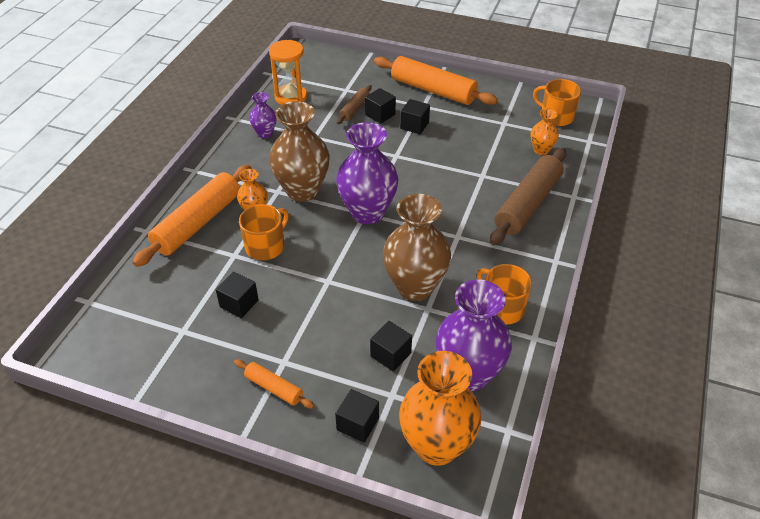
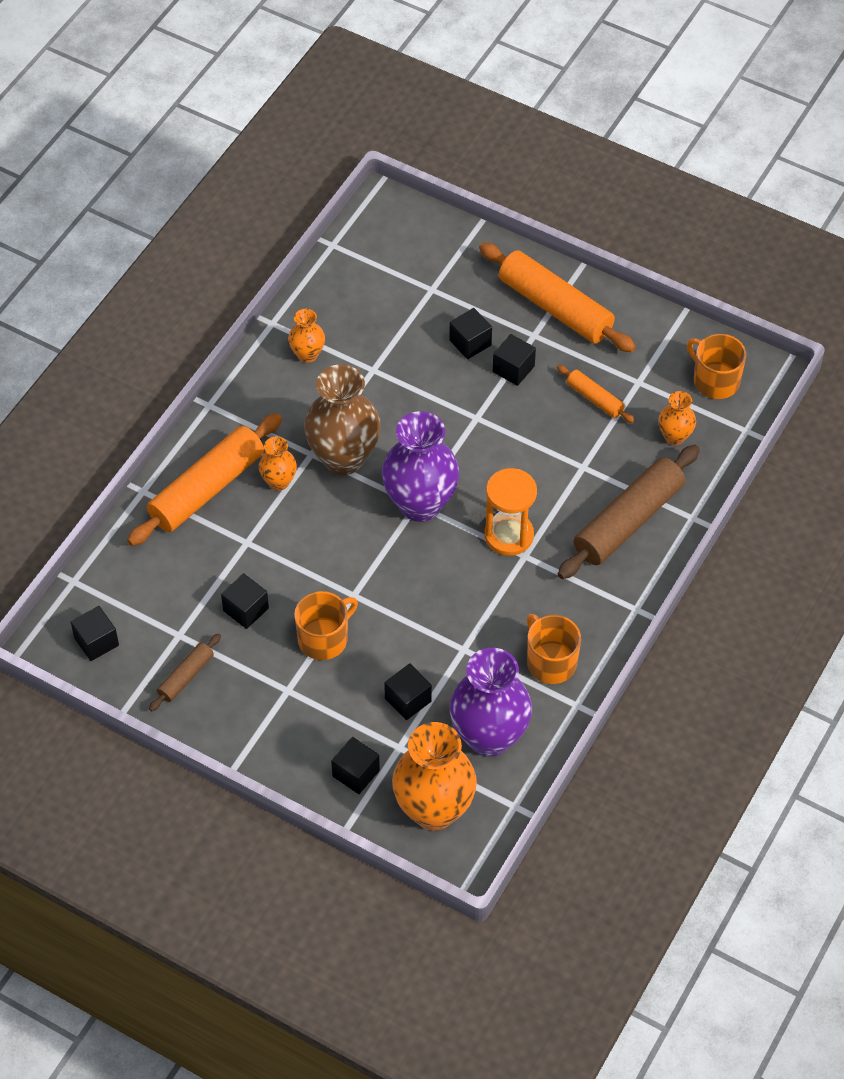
camera: 10 degrees right, 10 degrees up
orange rolling pin [234,359,314,408] -> orange rolling pin moved to [557,365,635,423]
orange mug [239,204,289,260] -> orange mug moved to [294,591,358,660]
purple vase [249,92,277,138] -> orange vase [288,309,325,363]
orange hourglass [269,40,307,105] -> orange hourglass moved to [484,468,537,556]
brown rolling pin [337,85,372,124] -> brown rolling pin moved to [149,633,221,711]
brown vase [383,194,451,301] -> none
none -> black cube [71,606,119,661]

